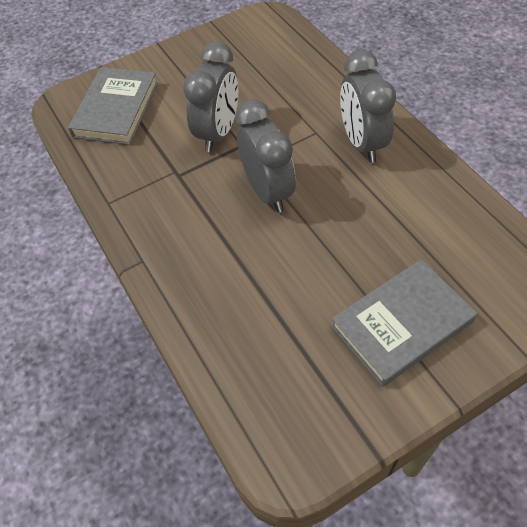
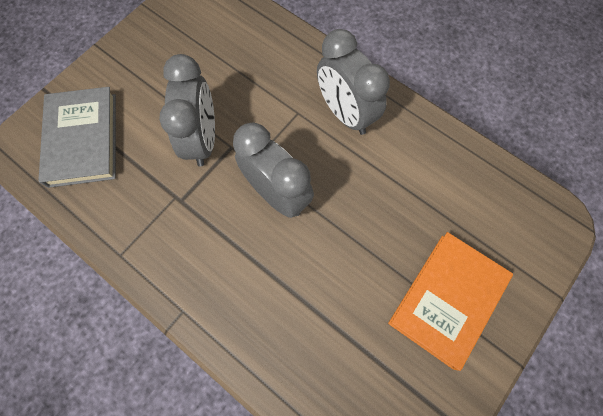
camera: 25 degrees left, 15 degrees up
grey book [331,259,477,387] -> orange book [388,232,513,371]

